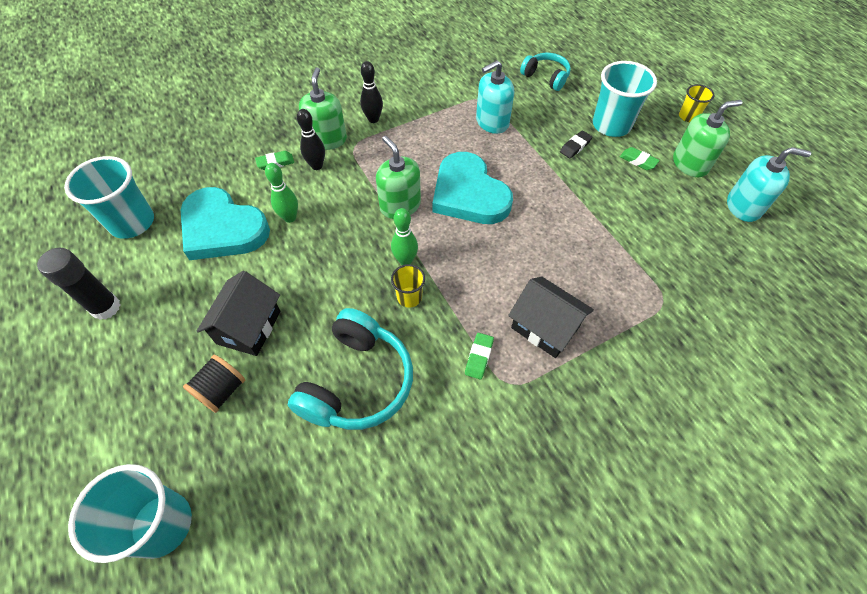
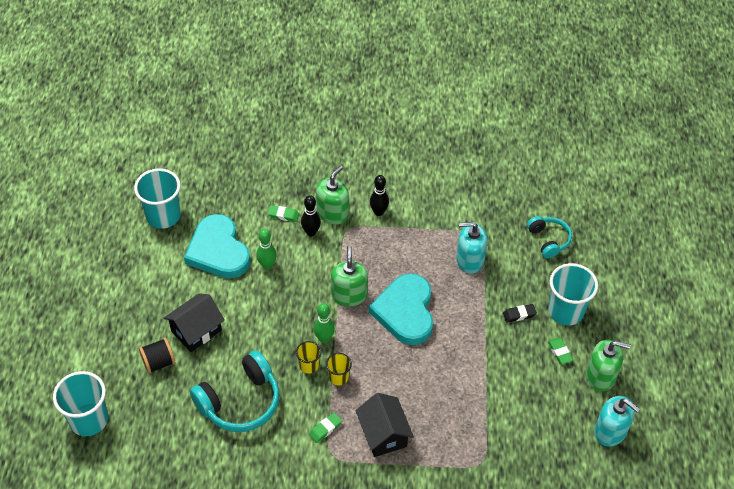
camera: 30 degrees right, 5 degrees down
black glue stick [37,248,120,320] -> none
yellow cup [679,84,715,122] -> yellow cup moved to [326,353,352,385]

